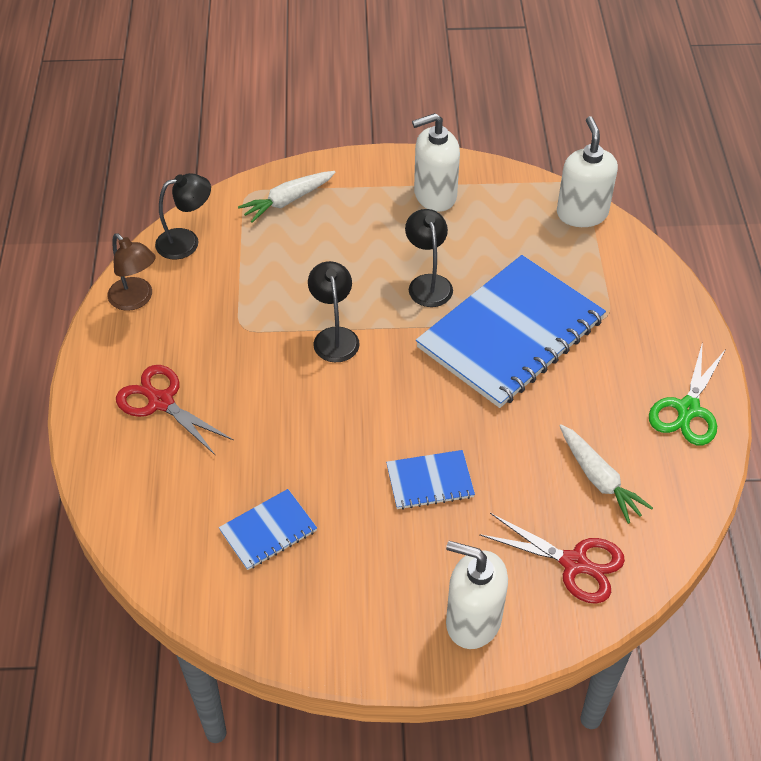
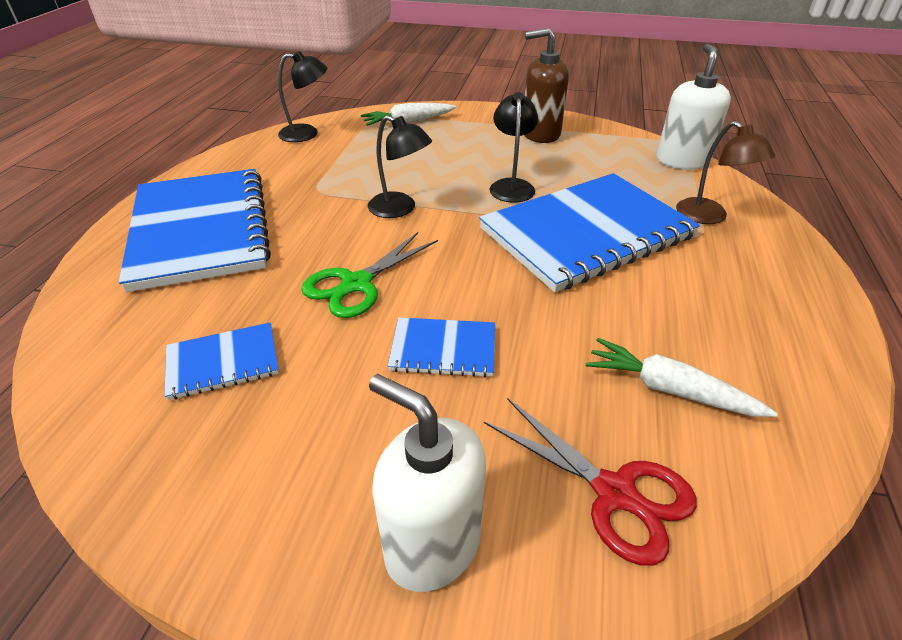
camera: 15 degrees right, 10 degrees down
brown lamp [107,233,156,311] -> brown lamp moved to [676,121,775,224]
red scissors [116,365,234,456] -> blue notebook [119,169,271,292]
black lamp [308,261,360,362] -> black lamp turned 120 degrees clockwise [368,115,432,218]
white soap dispenser [412,113,460,212] -> brown soap dispenser [524,28,569,143]
white carrot [560,424,653,524] -> white carrot turned 135 degrees clockwise [586,338,778,417]
green scissors [649,342,726,445] -> green scissors moved to [301,232,438,318]

